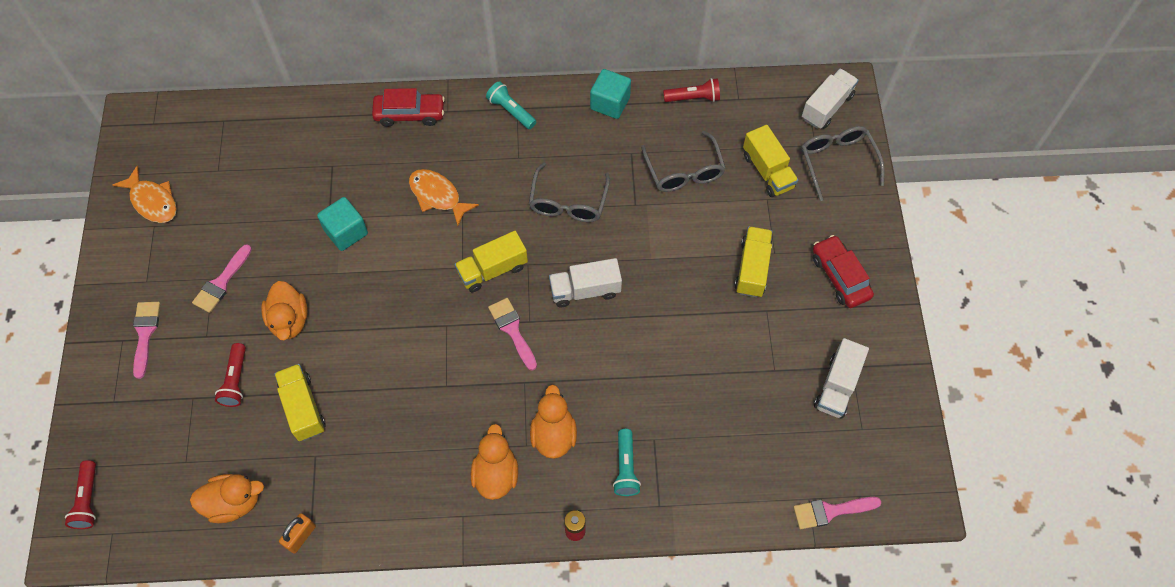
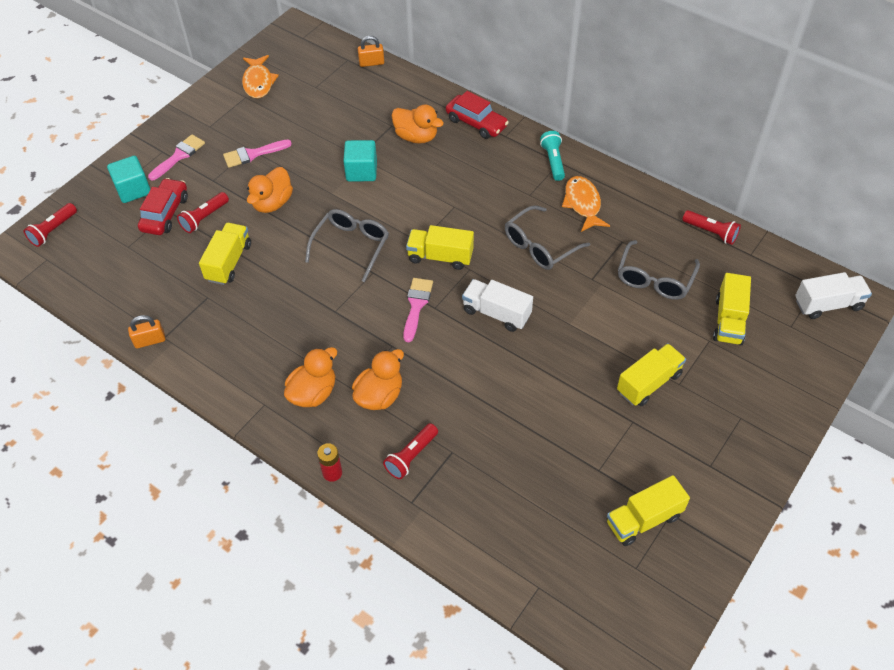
camera: 40 degrees right, 10 degrees down
orange duck [190,474,264,523] -> orange duck moved to [392,104,444,144]
orange fish [409,169,479,226] -> orange fish moved to [562,176,610,232]
turquoise cube [590,69,631,119] -> turquoise cube moved to [107,156,151,203]
turquoise flashlight [613,429,641,496] -> red flashlight [383,423,438,479]
pink brush [793,497,881,529] -> none
grey glasses [801,126,885,201] -> grey glasses moved to [305,209,389,282]
red car [813,235,874,308] -> red car moved to [138,178,188,235]
white truck [814,338,869,419] -> yellow truck [607,475,690,546]
none -> orange padlock [358,36,384,67]

